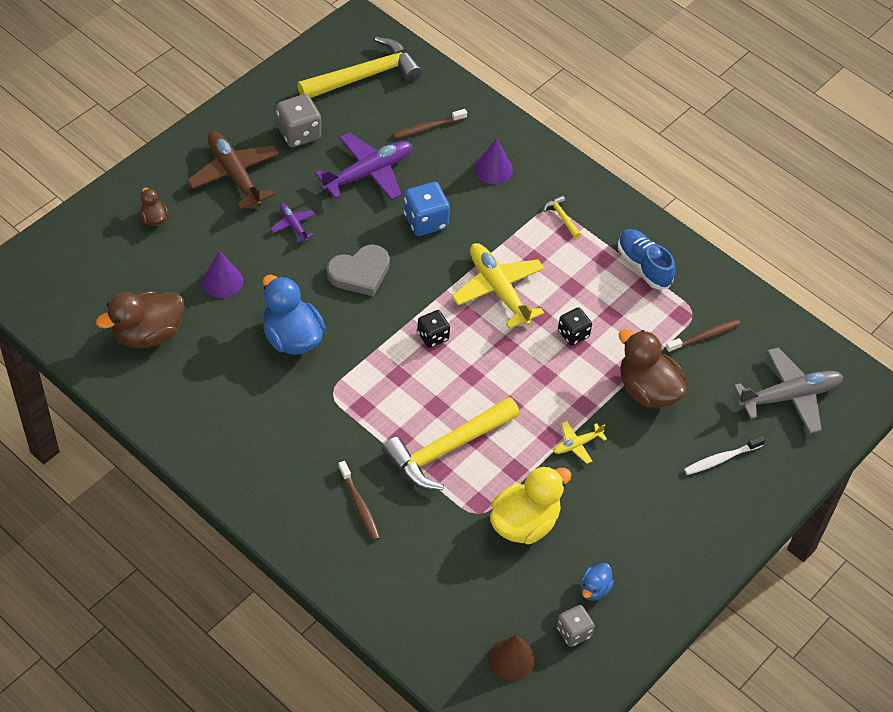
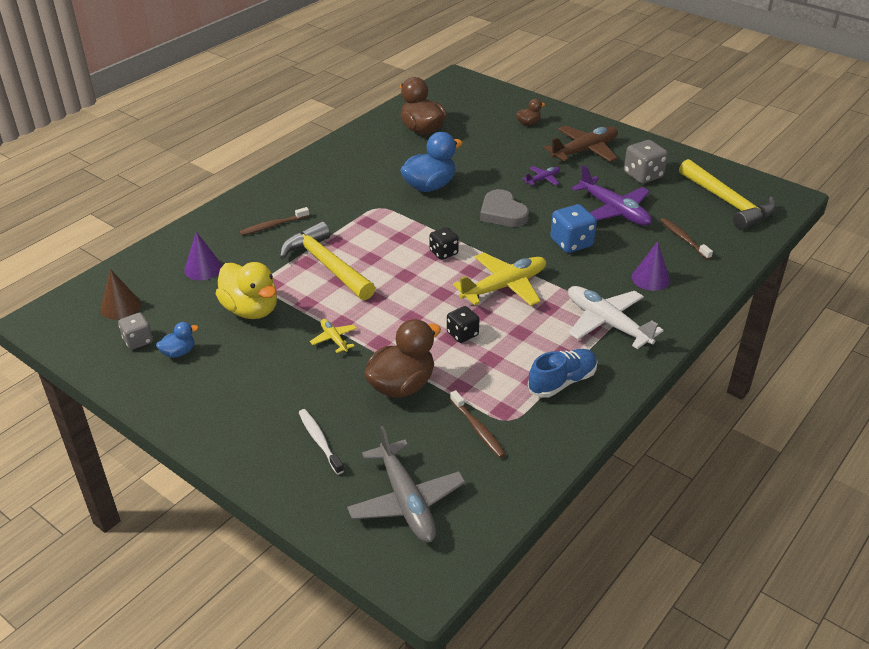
camera: 90 degrees right, 15 degrees down
purple cone [202,251,243,298] -> purple cone moved to [184,232,222,280]
yellow hammer [543,195,581,239] -> white plane [568,286,664,349]
blue duck [580,563,614,601] -> blue duck turned 120 degrees clockwise [156,322,198,358]

